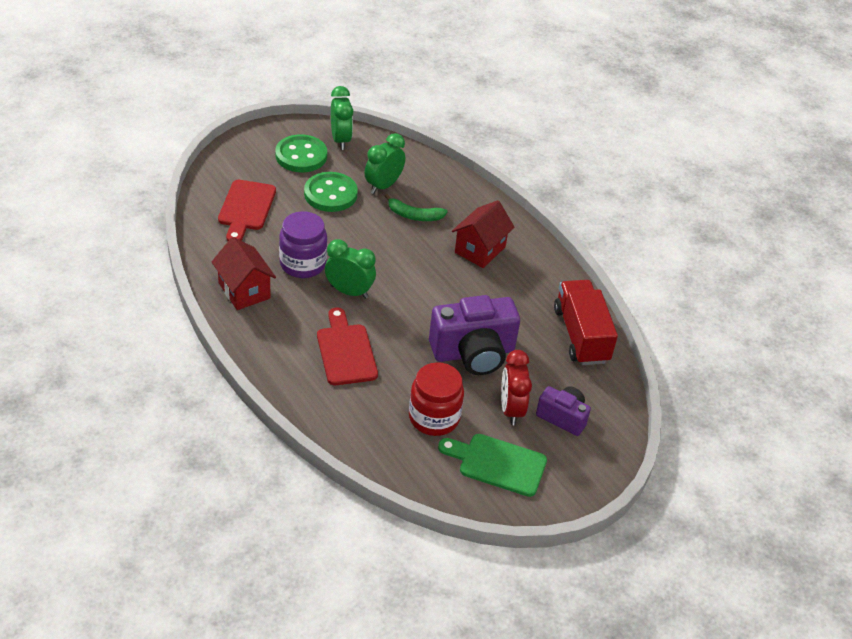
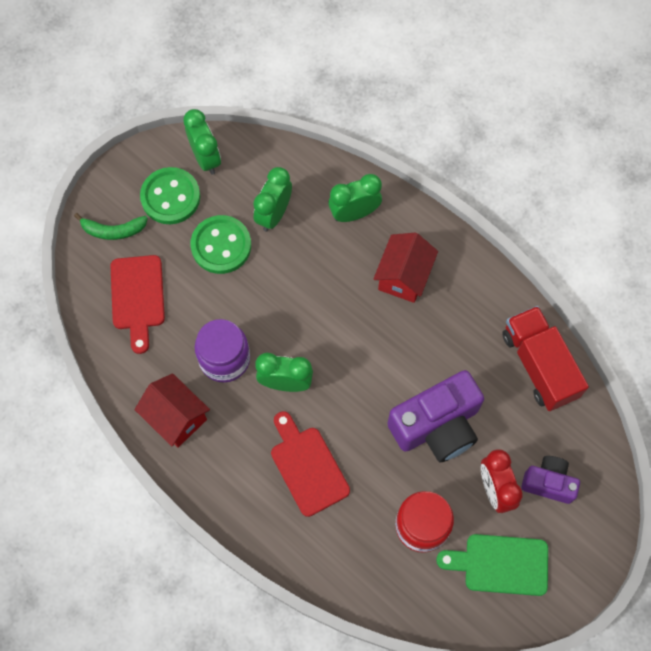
camera: 10 degrees left, 25 degrees up
green banana [385,194,448,221] -> green banana moved to [74,213,148,240]
none -> green clock [328,174,382,222]

